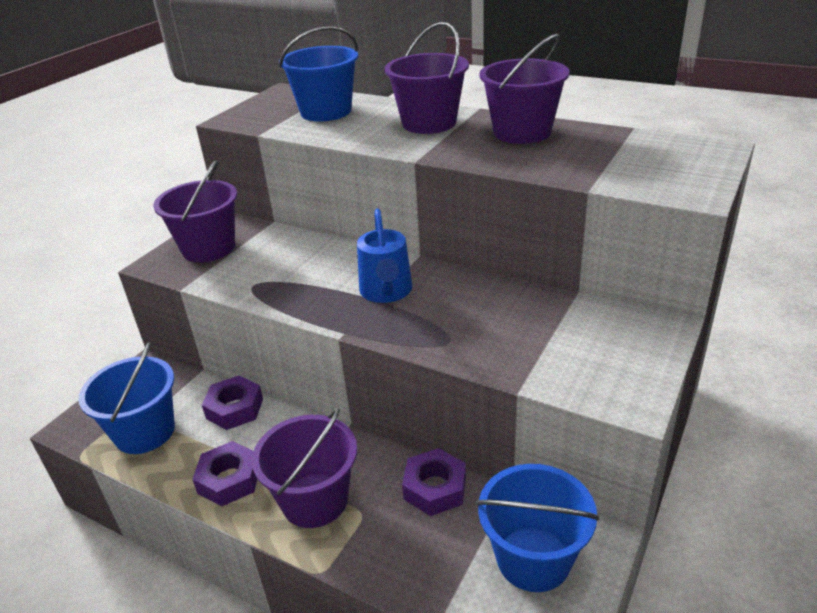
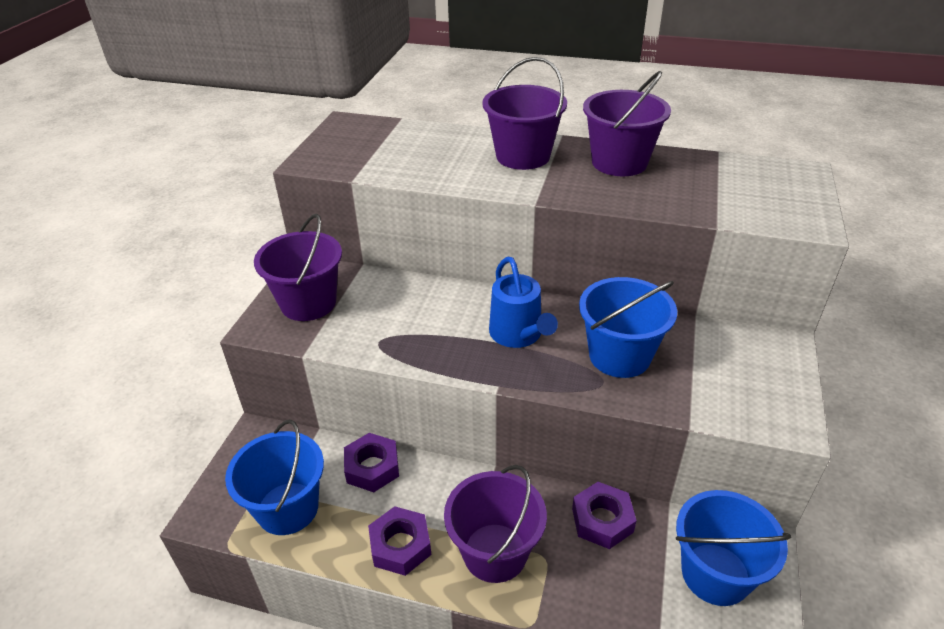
camera: 15 degrees left, 5 degrees up
blue bucket [279,26,358,122] -> blue bucket moved to [579,277,677,378]

